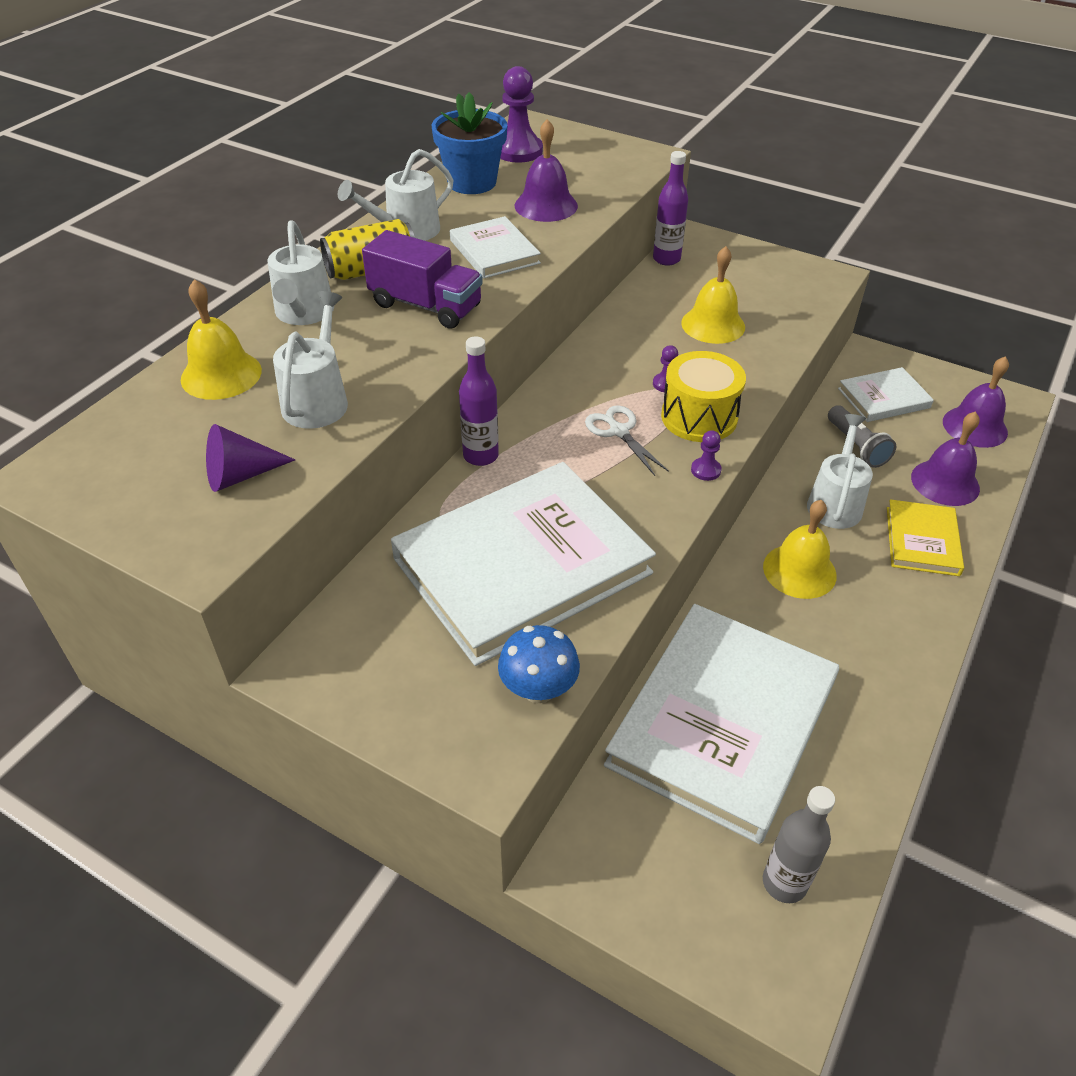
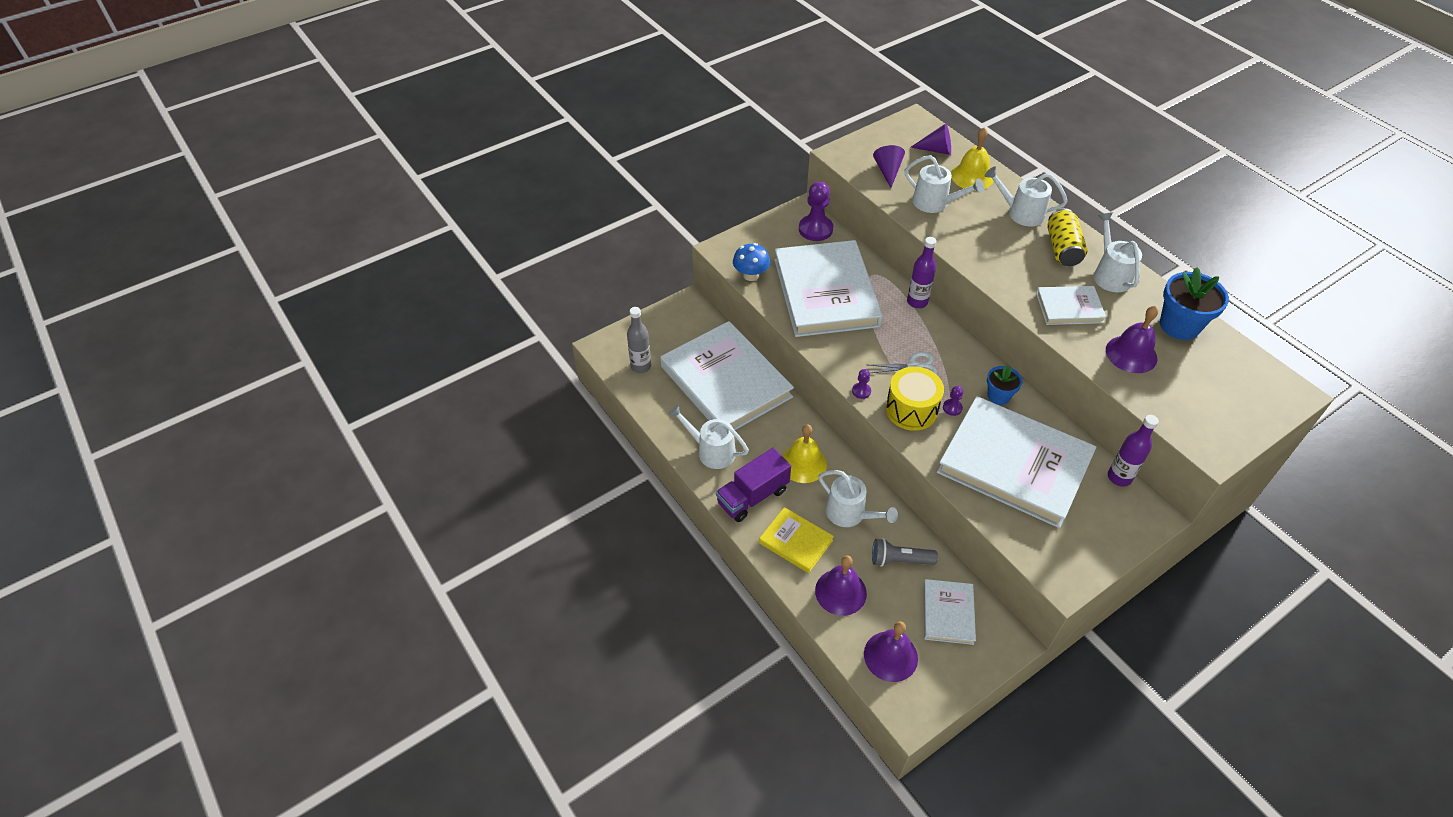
camera: 115 degrees right, 5 degrees up
purple truck [362,230,483,329] -> purple truck moved to [716,448,791,522]
purple pawn [500,66,543,163] -> purple pawn moved to [799,181,833,241]
yellow bell [681,246,745,344] -> white book [937,396,1096,528]
none -> white watering can [668,404,749,469]
none -> purple cone [911,123,951,155]
none -> blue flower pot [987,365,1022,405]

